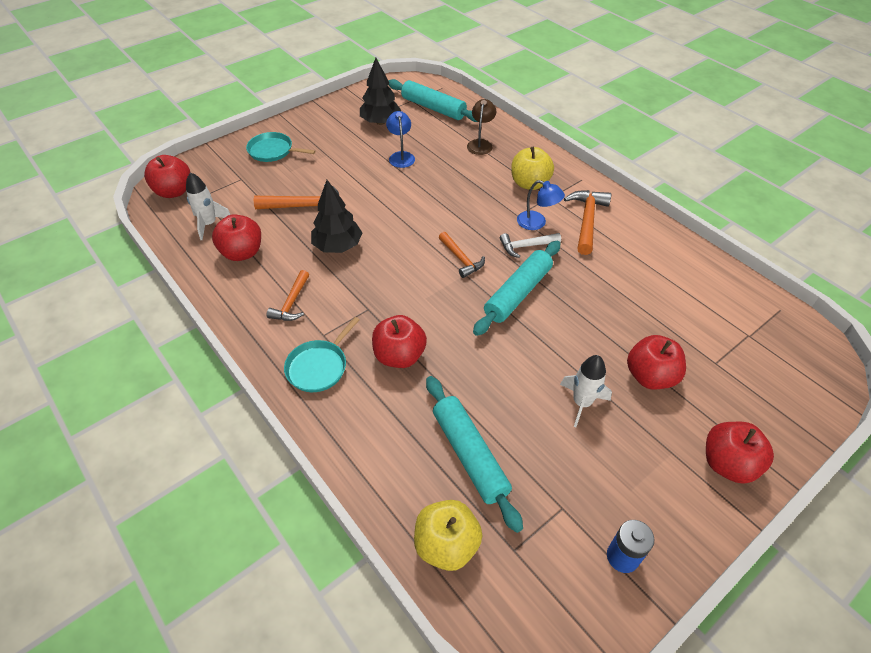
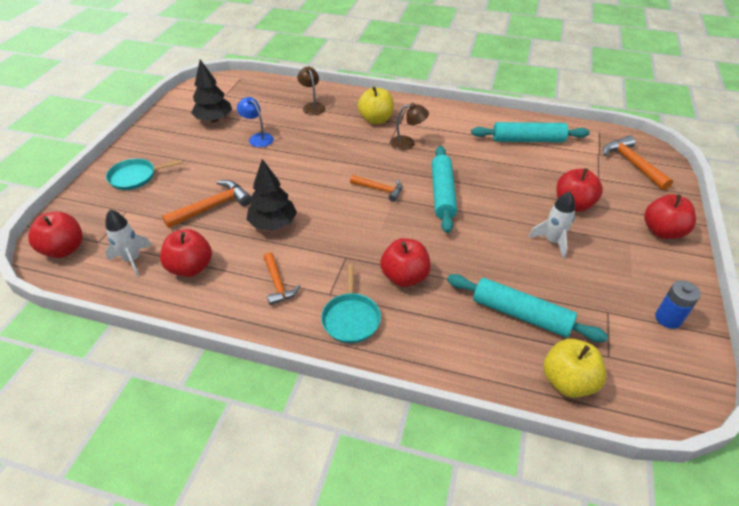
camera: 35 degrees left, 5 degrees down
turquoise rolling pin [388,79,478,122] -> turquoise rolling pin moved to [471,122,590,142]
white hammer [500,233,561,258] -> none
blue lamp [517,180,565,230] -> brown lamp [390,103,429,150]
orange hammer [564,190,611,255] -> orange hammer moved to [603,135,673,190]

